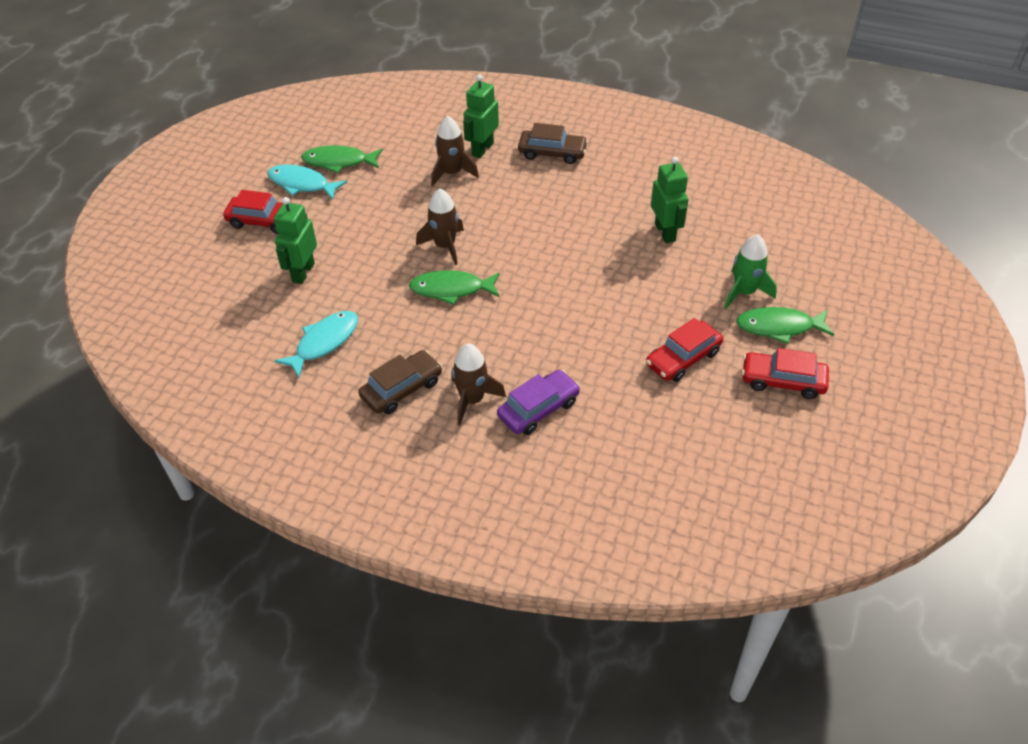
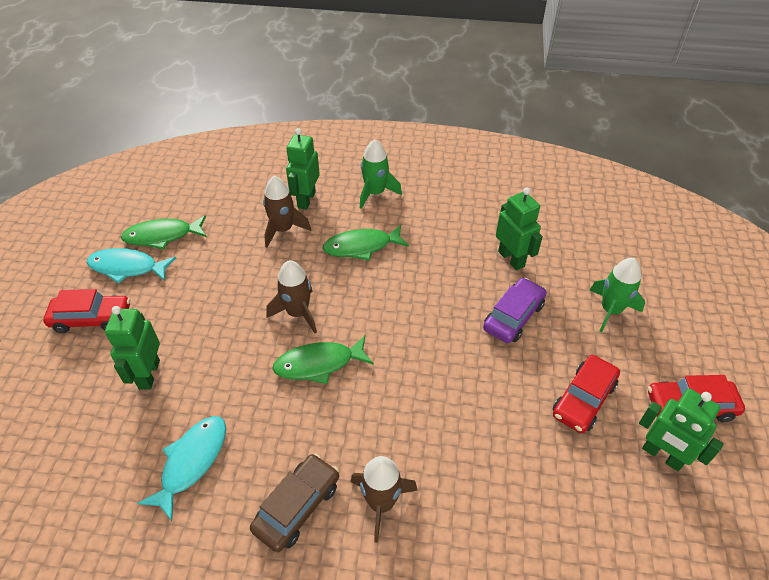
camera: 15 degrees left, 0 degrees up
purple car [497,370,580,435] -> purple car moved to [483,278,547,343]
brown car [518,123,588,164] -> green rocket [360,139,402,209]
green fish [736,307,834,344] -> green fish moved to [322,225,409,261]
none -> green robot [639,389,724,471]

